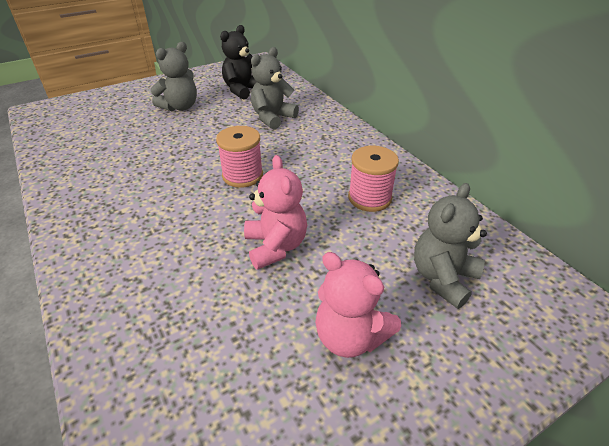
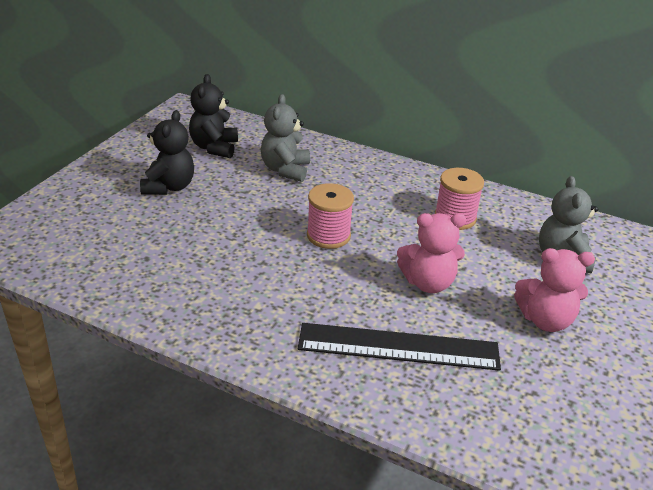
camera: 35 degrees left, 5 degrees down
grey teddy bear [151,42,197,111] -> black teddy bear [140,110,194,195]
pink teddy bear [244,155,307,270] -> pink teddy bear turned 135 degrees clockwise [397,213,466,293]
none -> black ruler [298,323,501,371]

